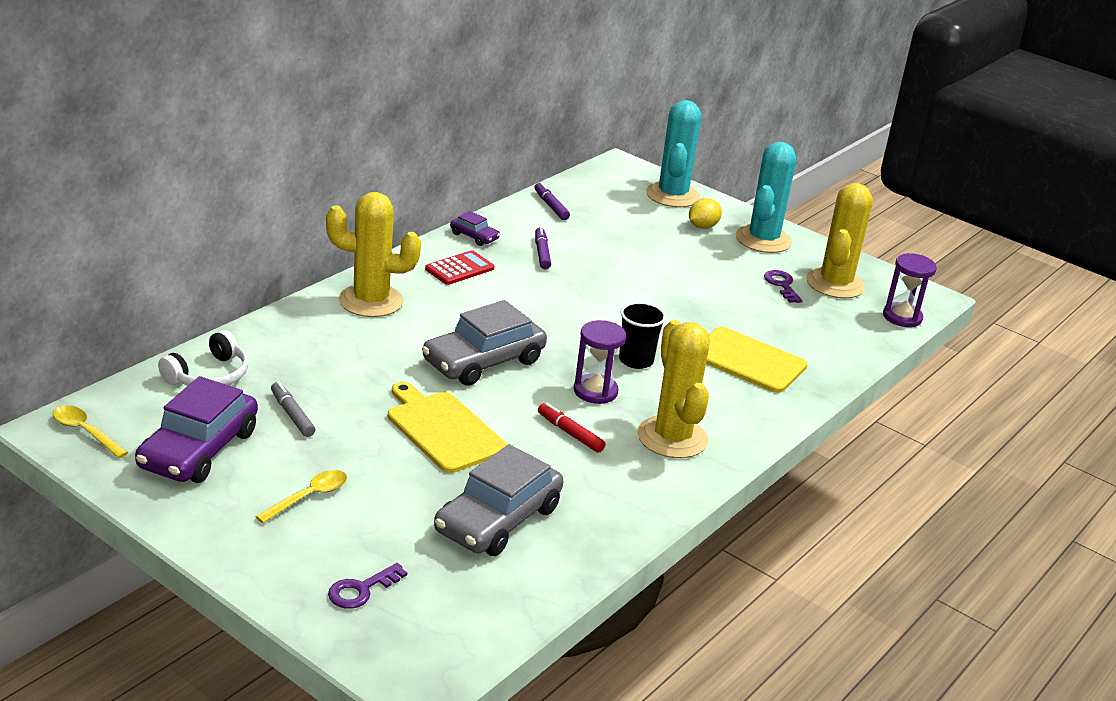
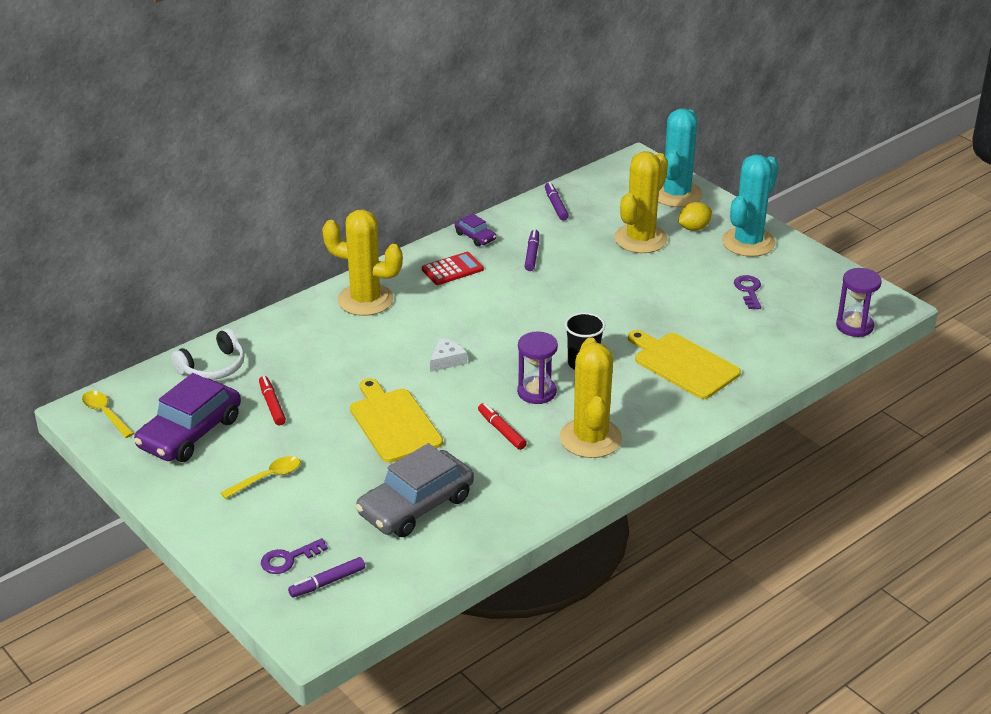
camera: 15 degrees right, 5 degrees up
grey marker [271,381,315,437] -> red marker [259,376,286,425]
grey car [422,300,547,386] -> white cheese [430,338,467,372]
yellow cactus [806,183,873,299] -> yellow cactus moved to [614,151,668,253]
none -> purple marker [288,557,365,597]

